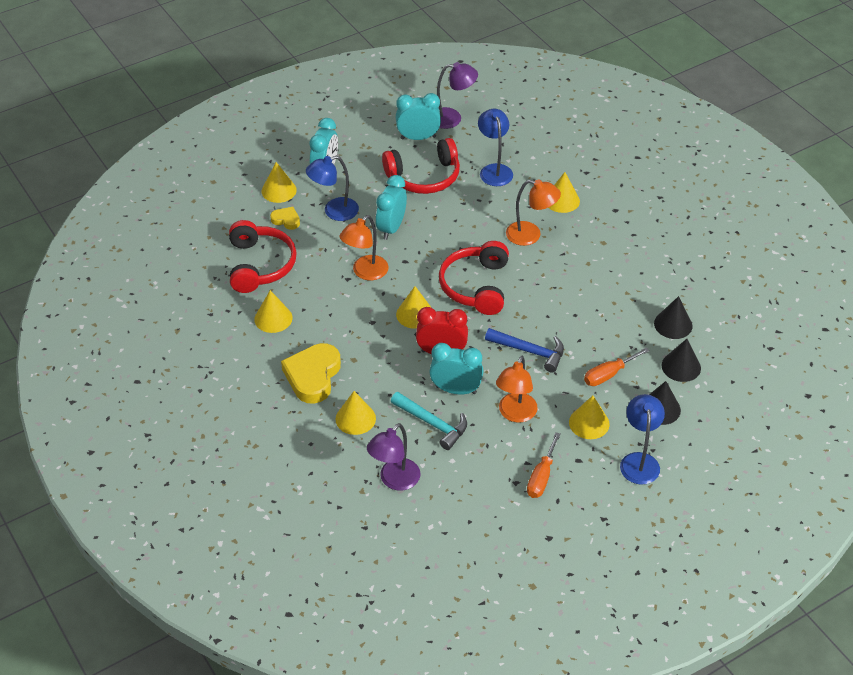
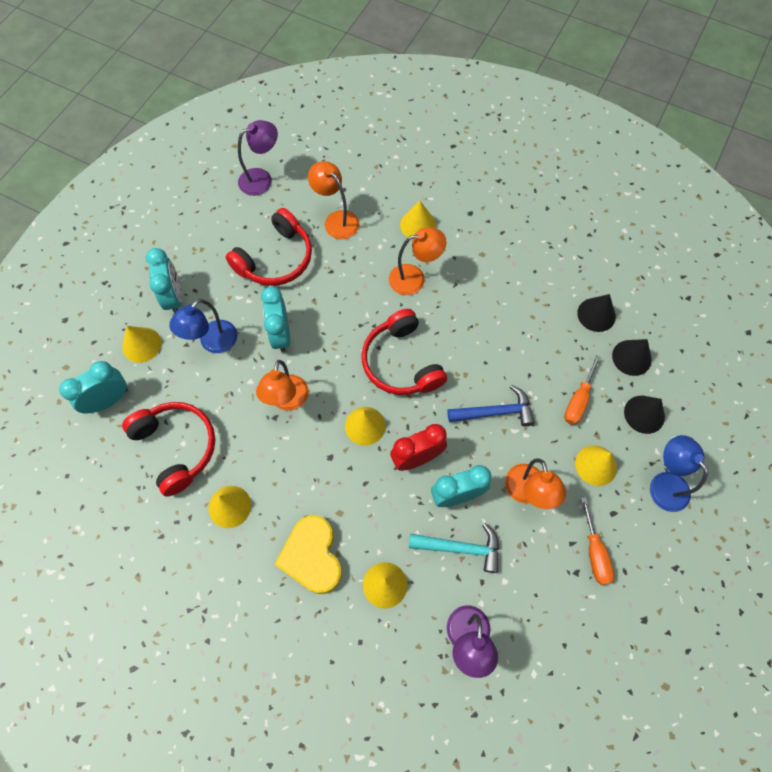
camera: 30 degrees left, 20 degrees up
yellow heart [270,207,300,230] -> none
turquoise clock [396,93,441,140] -> turquoise clock moved to [59,361,128,413]
blue lamp [478,109,513,186] -> orange lamp [308,161,359,239]

